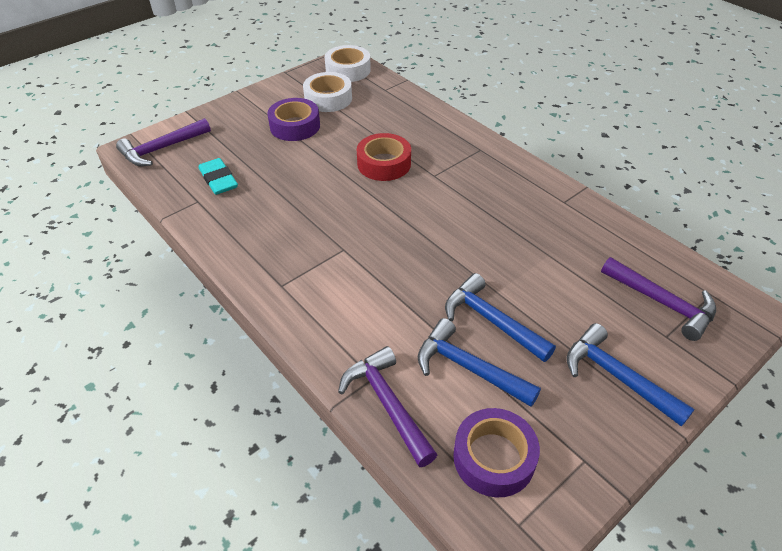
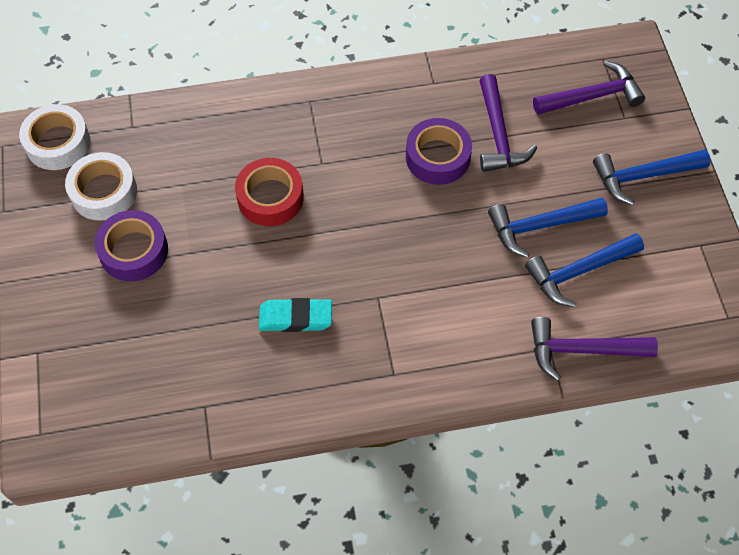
camera: 60 degrees left, 15 degrees up
purple hammer [116,118,211,166] -> purple hammer moved to [479,74,537,172]
turquoise eraser [199,158,238,195] -> turquoise eraser moved to [259,298,332,332]
purple tape [453,408,540,498] -> purple tape moved to [406,118,472,185]

